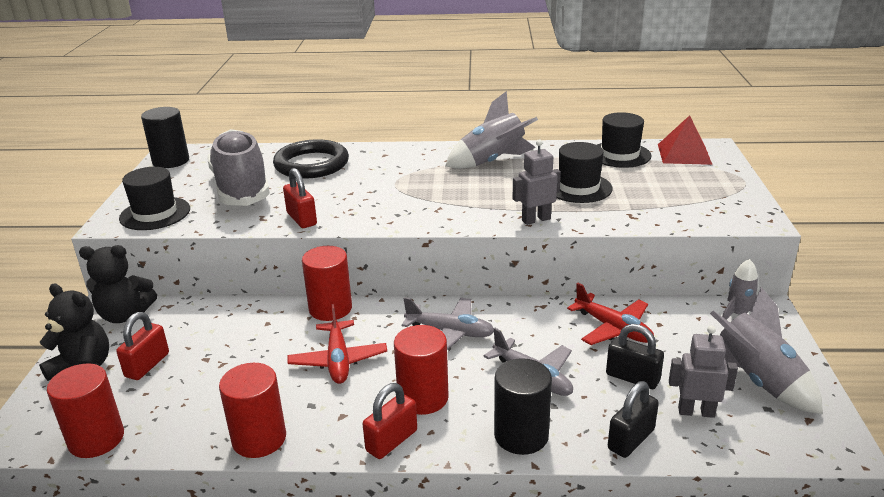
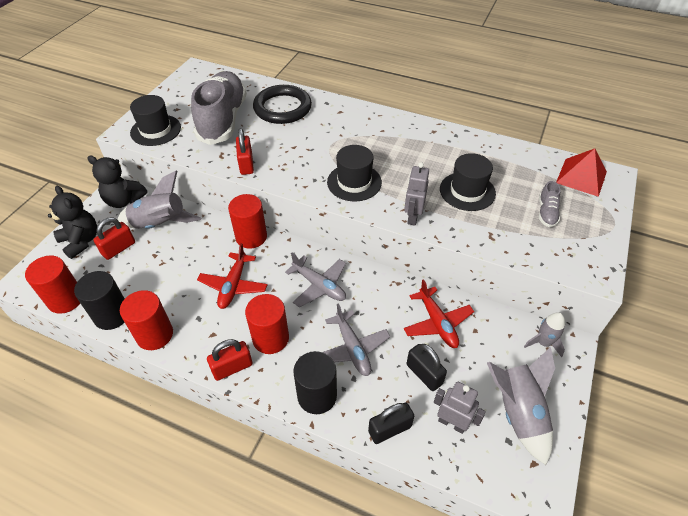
camera: 20 degrees right, 20 degrees up
black cylinder [141,107,189,168] -> black cylinder moved to [74,271,125,330]
grey rocket [446,91,538,169] -> grey rocket moved to [117,171,201,229]
grey robot [512,139,561,225] -> grey robot turned 75 degrees counterclockwise [404,162,429,226]
black hat [597,112,652,168] -> black hat moved to [327,145,382,202]
none -> grey shoe [539,181,561,227]

